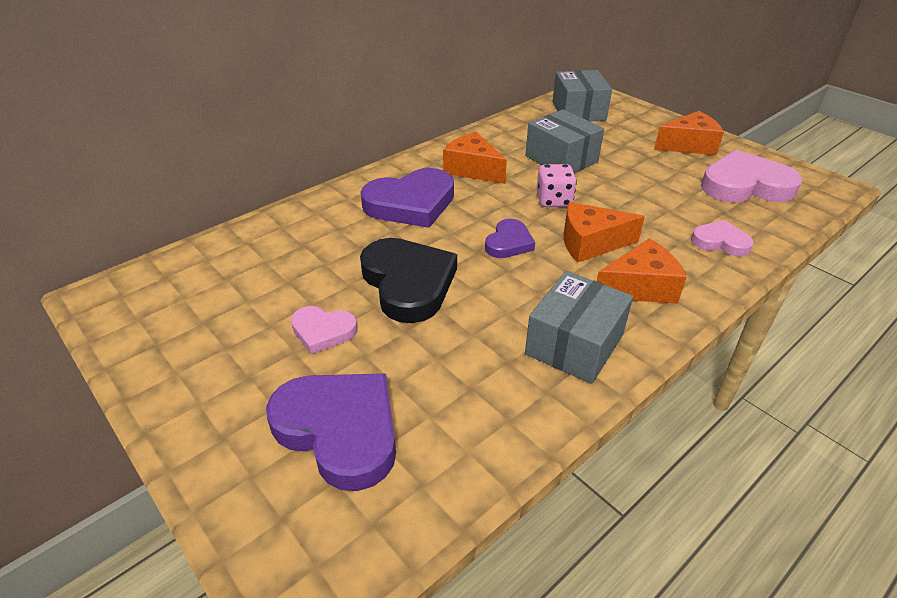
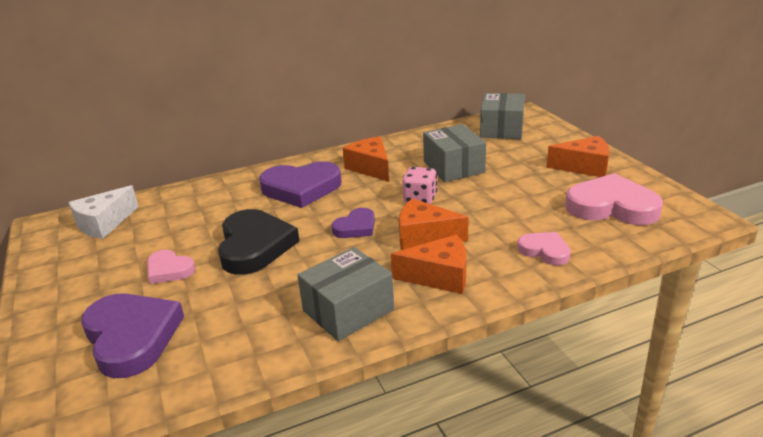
camera: 20 degrees right, 10 degrees down
none -> white cheese [68,185,139,239]

